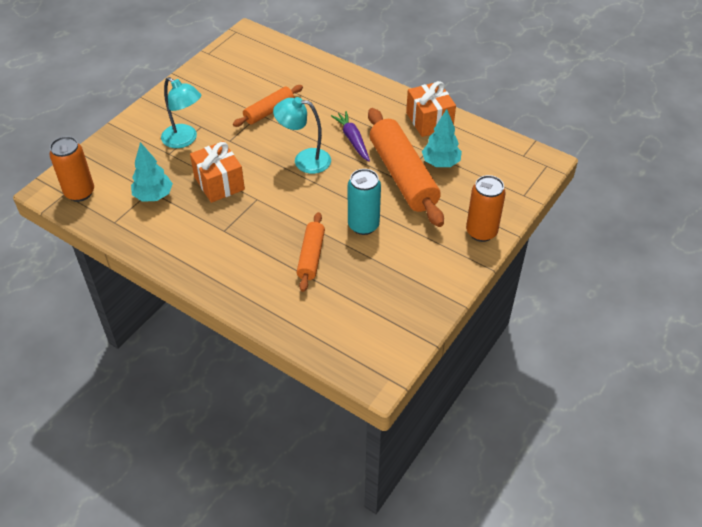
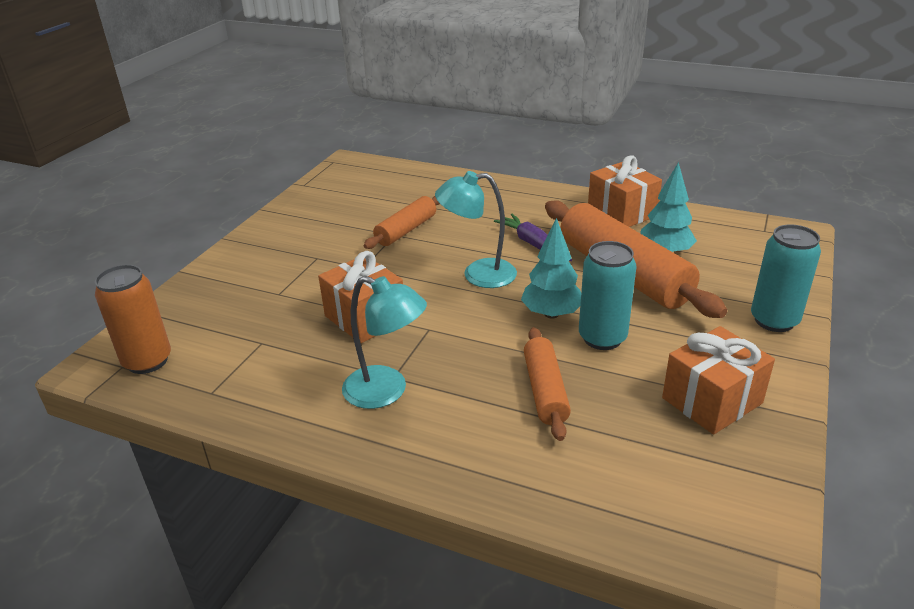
camera: 10 degrees left, 15 degrees down
turquoise tree [131,142,173,202] -> turquoise tree moved to [521,218,581,319]
turquoise lamp [161,77,201,148] -> turquoise lamp moved to [342,276,427,409]
orange can [466,175,506,242] -> turquoise can [751,224,821,332]
none -> orange gift [662,326,775,435]

